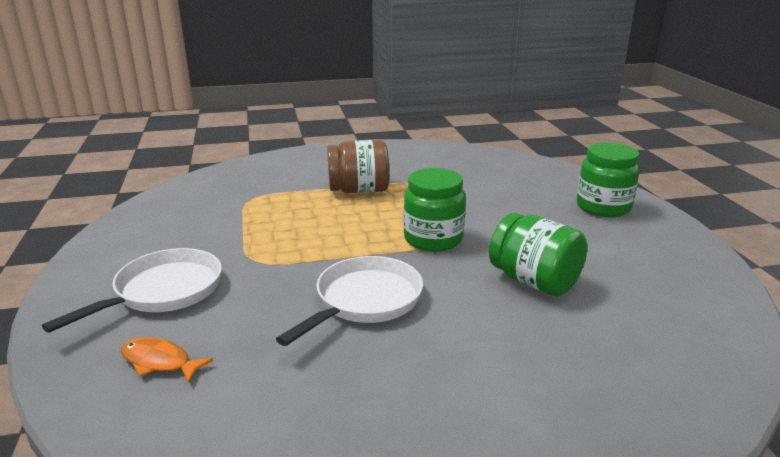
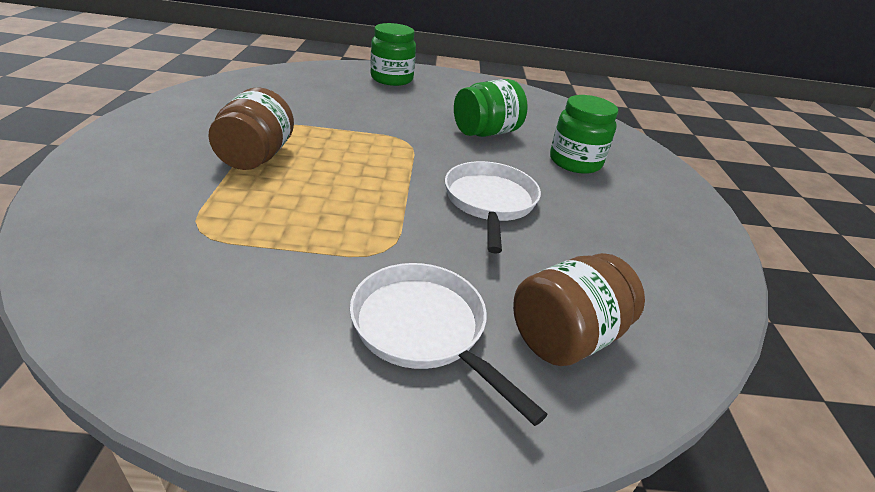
camera: 80 degrees left, 10 degrees up
orange fish [121,337,214,383] -> brown jar [513,253,645,366]
white pan [276,256,423,346] -> white pan turned 45 degrees clockwise [445,161,541,254]
green jar [403,168,466,252] -> green jar moved to [550,95,618,174]

